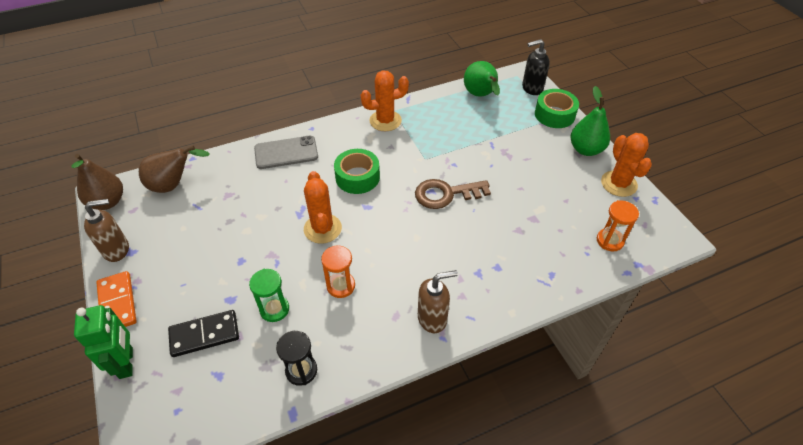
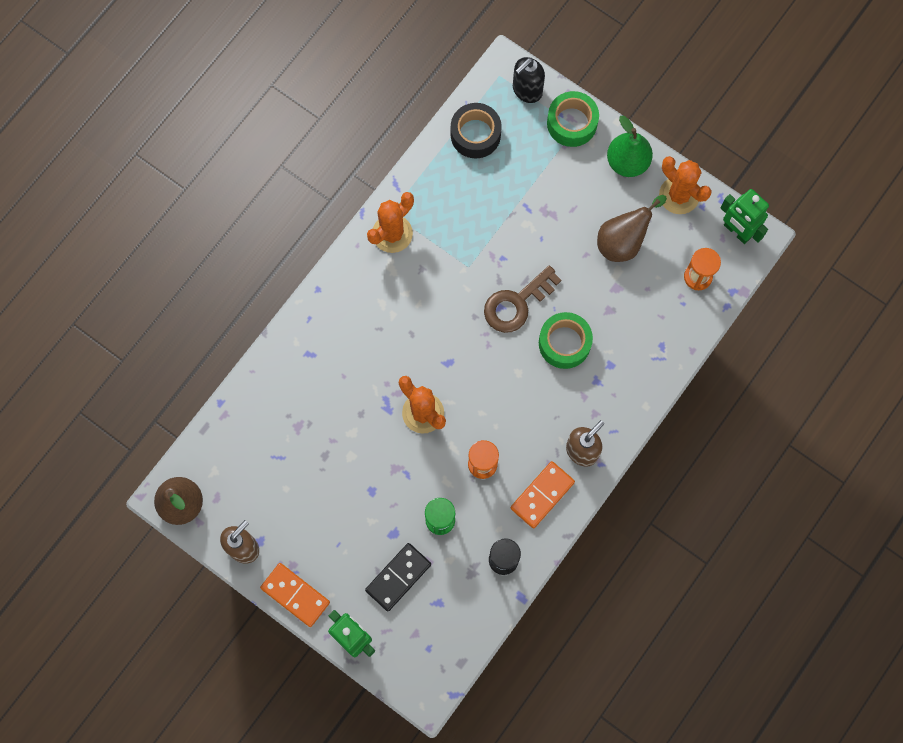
camera: 30 degrees left, 25 degrees up
brown pear [139,146,210,193] -> brown pear moved to [597,195,667,262]
grey phone [254,136,318,169] -> none
green tape [334,149,380,194] -> green tape moved to [539,312,593,369]
green pear [464,61,500,97] -> black tape [451,103,502,158]
none -> orange domino [511,461,575,528]
none -> green robot [720,189,769,244]

